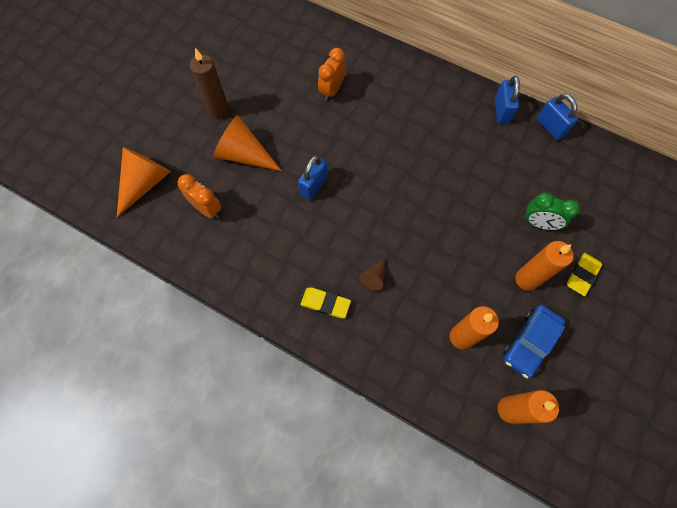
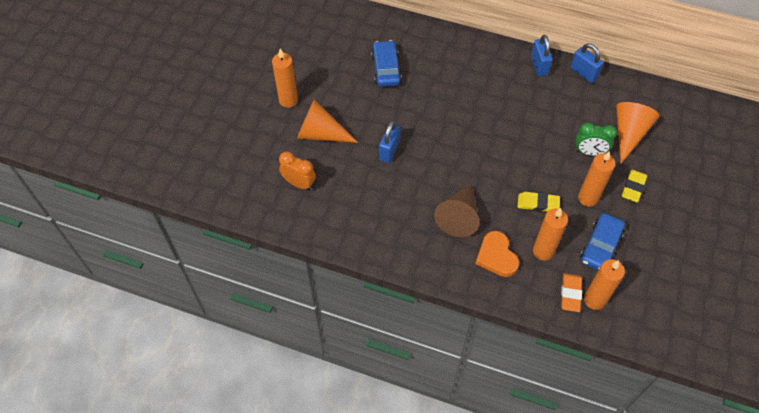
camera: 10 degrees left, 10 degrees down
orange cone [117,147,170,217] -> orange cone moved to [616,102,659,164]
brown candle [190,48,229,119] -> orange candle [272,48,298,108]
yellow eraser [301,287,351,318] -> yellow eraser moved to [518,192,560,212]
orange clock [318,48,346,101] -> blue car [371,40,402,87]
brown cone [359,259,385,291] -> brown cone [434,184,479,237], size x2.02
none -> orange heart [475,231,519,277]
none -> orange eraser [561,273,582,312]

